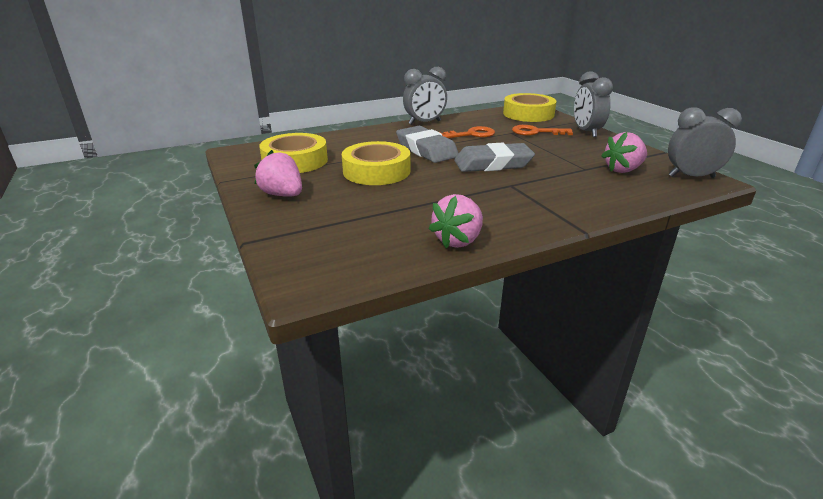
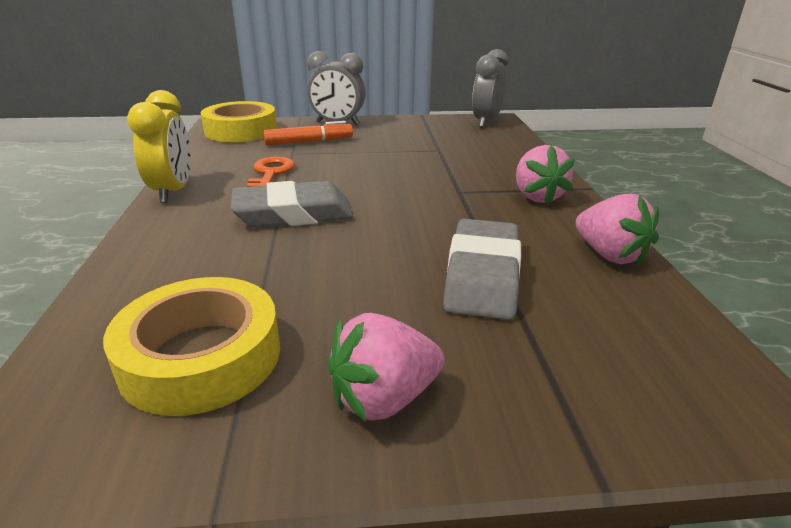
camera: 70 degrees left, 0 degrees up
yellow tape [342,141,410,185] -> none
grey clock [403,67,447,125] -> yellow clock [127,90,191,203]
grey eraser [454,143,535,172] -> grey eraser moved to [443,219,521,320]
orange key [512,125,573,136] -> orange marker [263,121,353,145]
pink strawberry [601,132,647,173] -> pink strawberry moved to [516,145,575,205]

